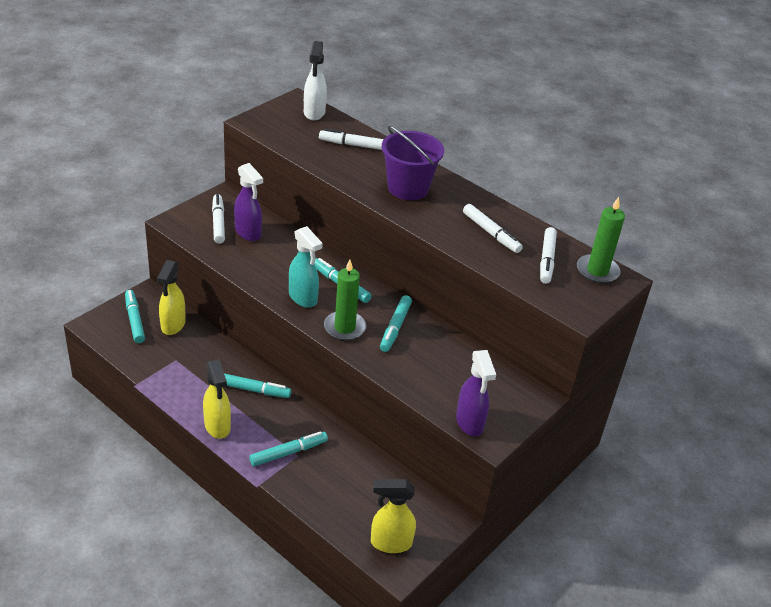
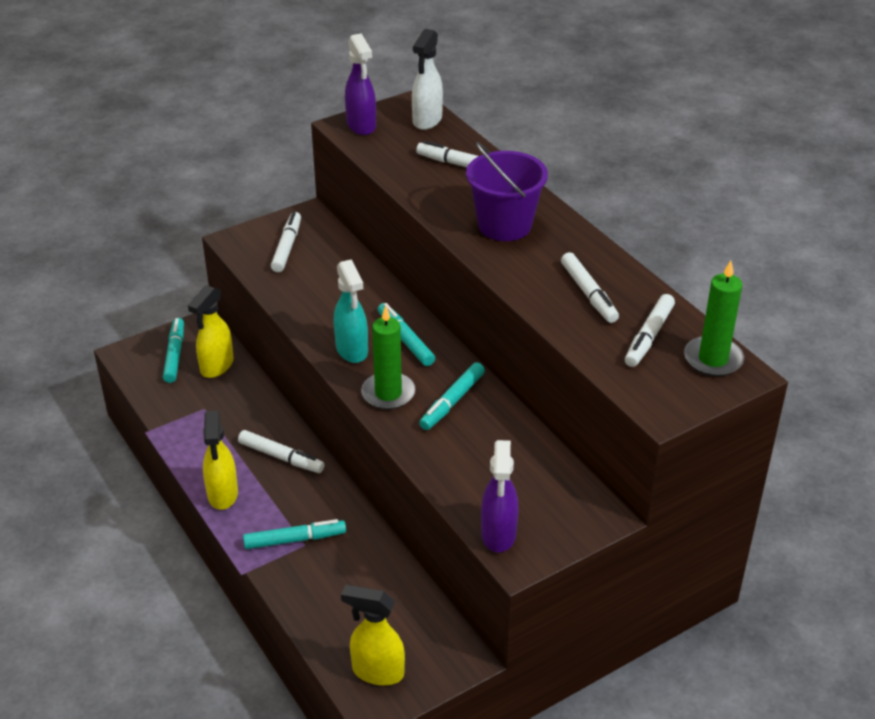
camera: 20 degrees right, 0 degrees up
turquoise marker [224,373,291,398] -> white marker [238,430,325,473]
purple spray bottle [234,163,263,241] -> purple spray bottle moved to [345,33,376,135]

